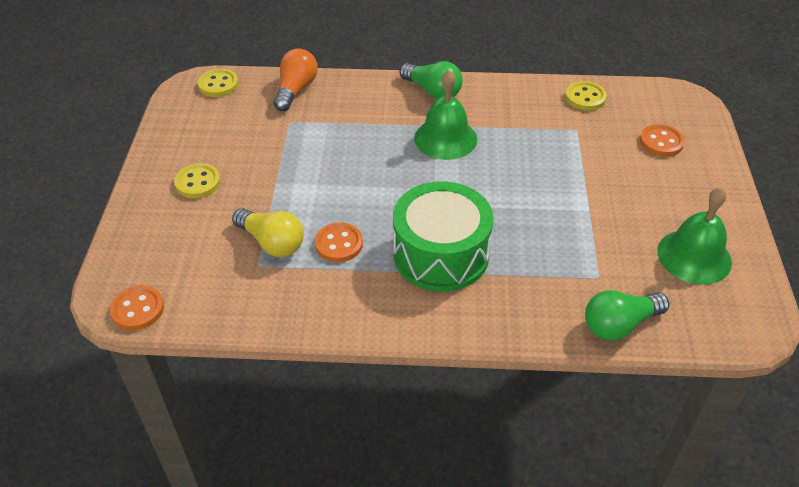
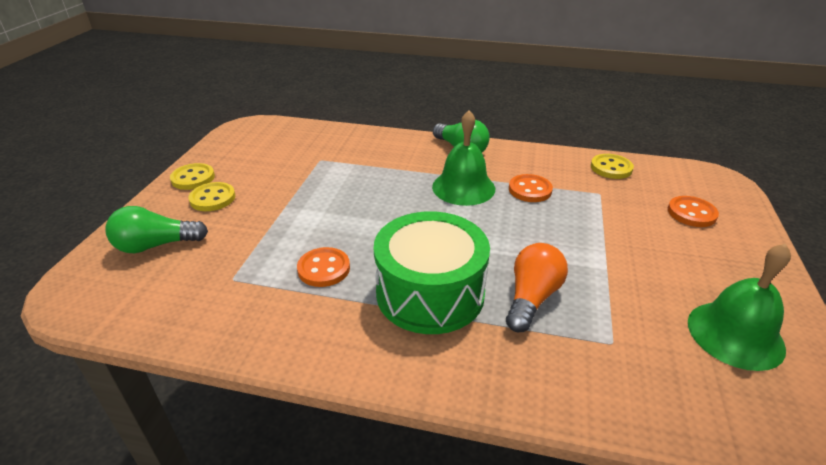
camera: 10 degrees right, 10 degrees down
orange button [110,285,164,330] -> orange button moved to [509,174,553,202]
yellow button [198,69,238,97] -> yellow button moved to [170,163,215,190]
yellow light bulb [232,208,304,257] -> none
orange light bulb [274,48,318,111] -> orange light bulb moved to [506,243,568,332]
green light bulb [585,290,669,341] -> green light bulb moved to [105,206,208,253]

